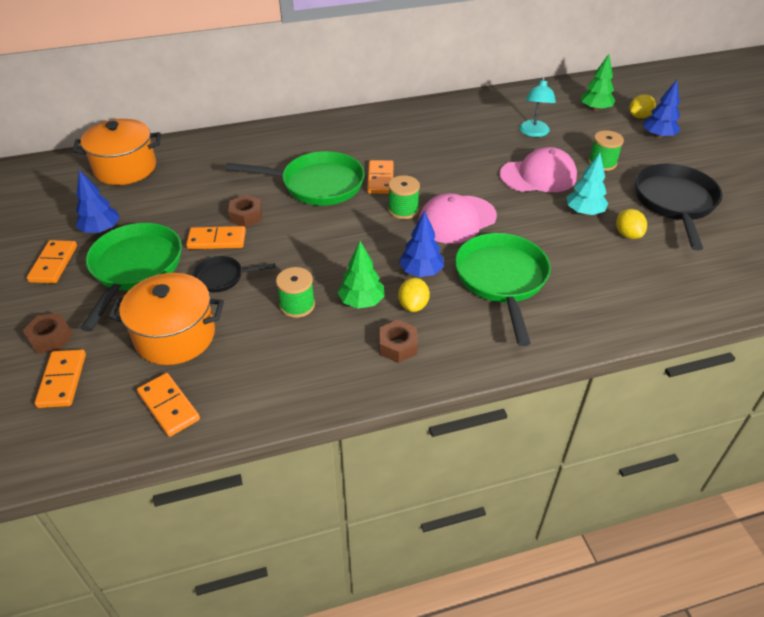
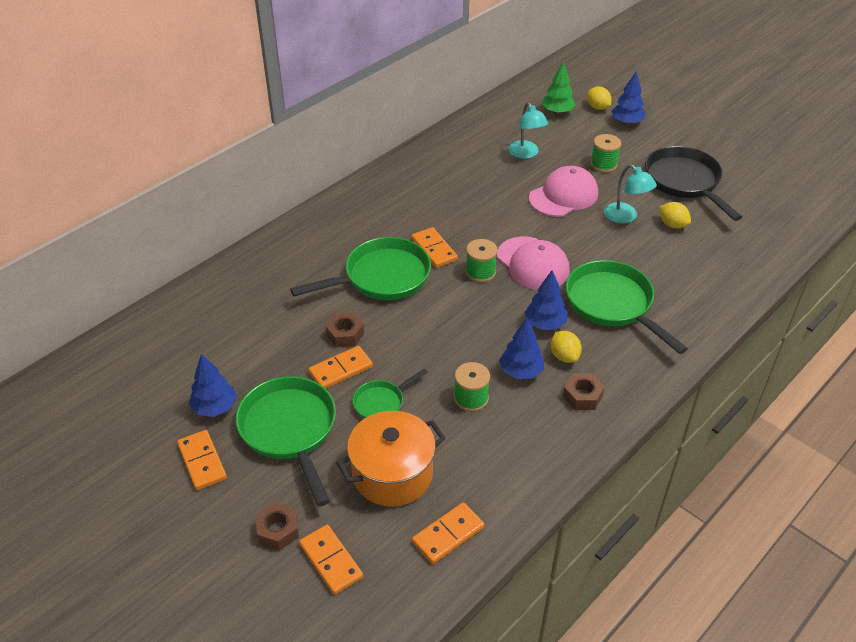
camera: 30 degrees left, 0 degrees up
orange pot [72,119,161,185] -> none
orange domino [137,373,200,437] -> orange domino turned 60 degrees counterclockwise [412,502,484,564]
black pan [192,256,276,292] -> green pan [353,369,428,419]
green tree [337,241,385,309] -> blue tree [499,318,544,379]
pink cap [418,193,497,244] -> pink cap turned 60 degrees counterclockwise [497,236,570,290]
turquoise tree [567,153,608,215] -> turquoise lamp [604,164,657,223]
yellow lemon [629,94,656,118] -> yellow lemon turned 60 degrees counterclockwise [587,86,611,110]

